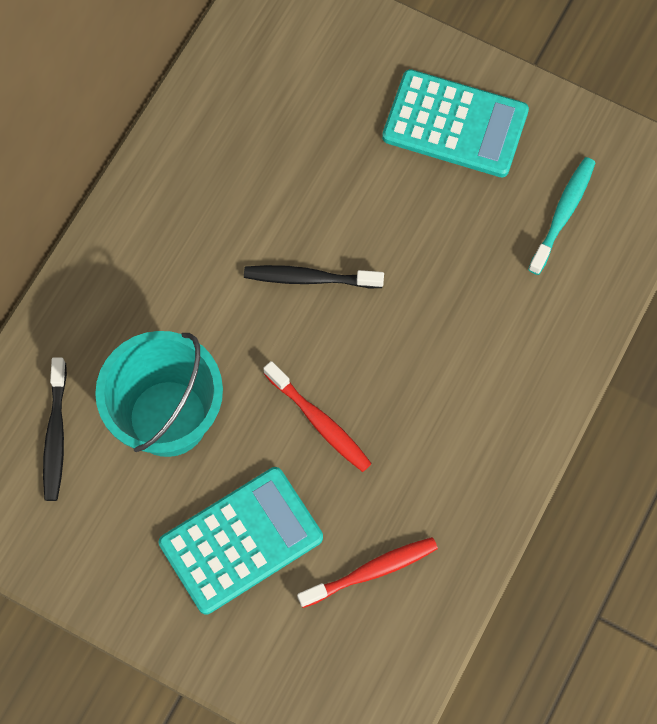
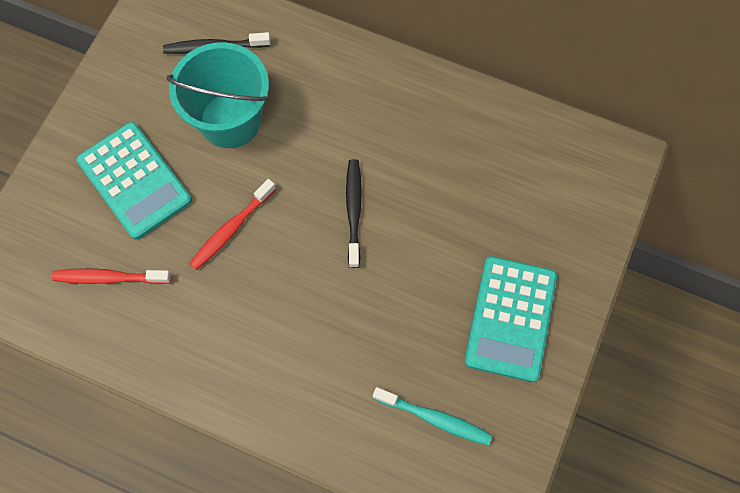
camera: 85 degrees right, 0 degrees up
red toothbrush [297,537,438,608] -> red toothbrush turned 120 degrees clockwise [52,268,171,284]

